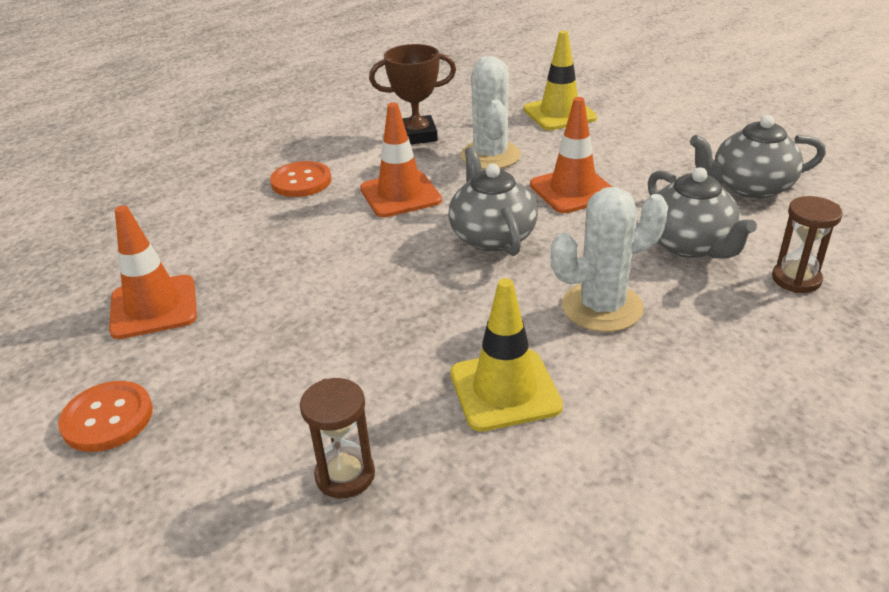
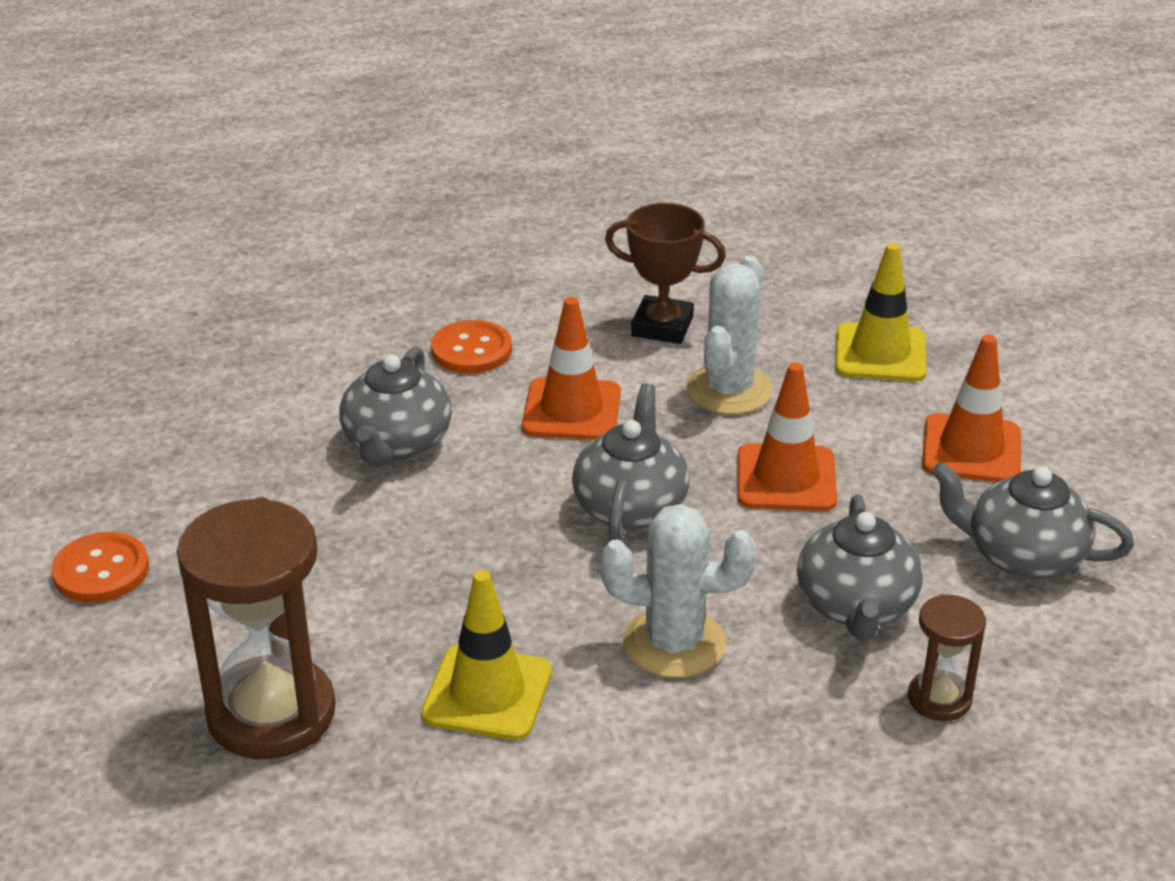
camera: 25 degrees right, 0 degrees up
orange traffic cone [109,205,197,339] -> orange traffic cone moved to [922,335,1021,482]
brown hourglass [300,378,375,498] -> brown hourglass [177,497,336,759], size x2.00
none -> grey teapot [339,346,452,467]

